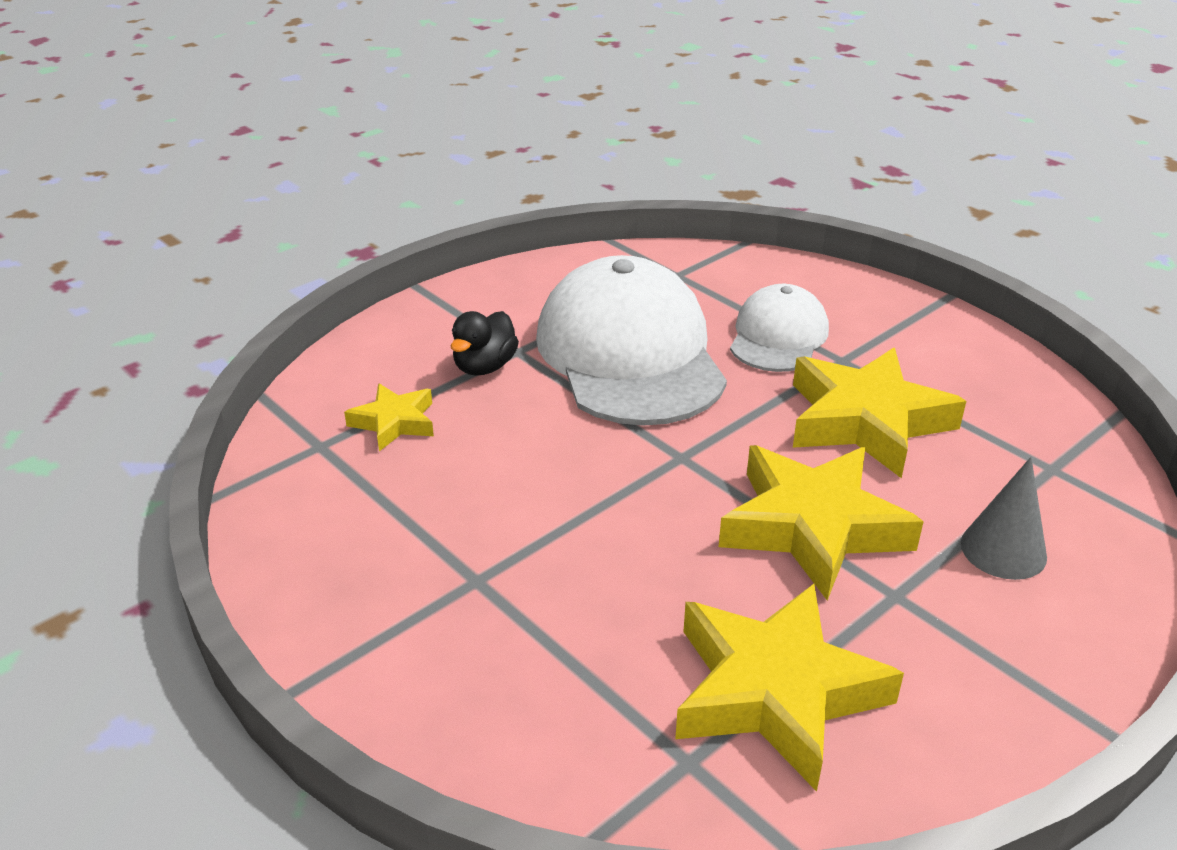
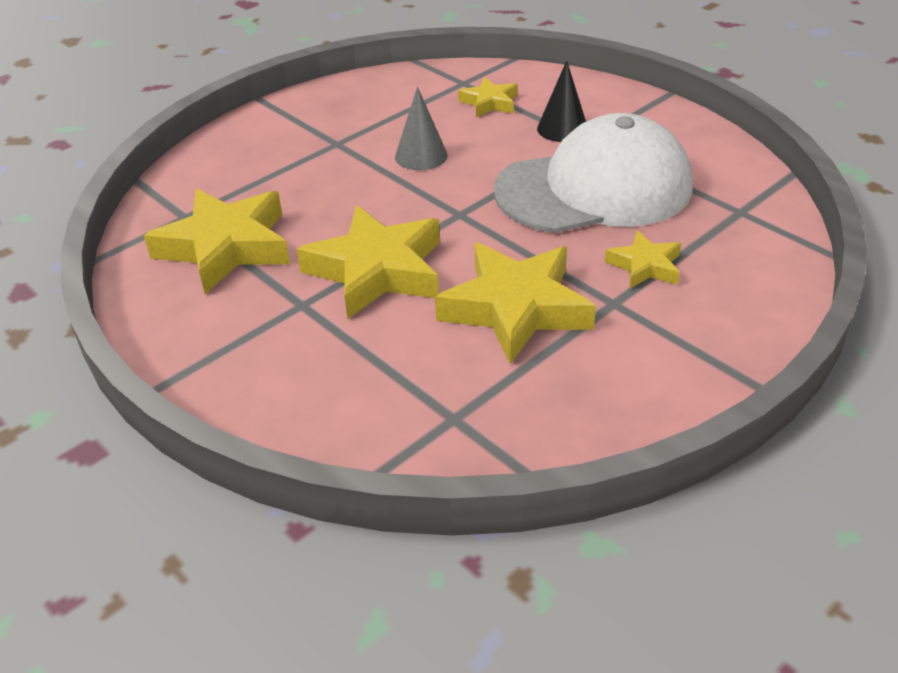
camera: 90 degrees right, 5 degrees up
black duck [450,311,519,376] -> black cone [537,60,586,142]
white cap [730,284,829,372] -> yellow star [605,230,681,289]
grey cone [961,457,1047,580] -> grey cone moved to [395,87,448,170]

